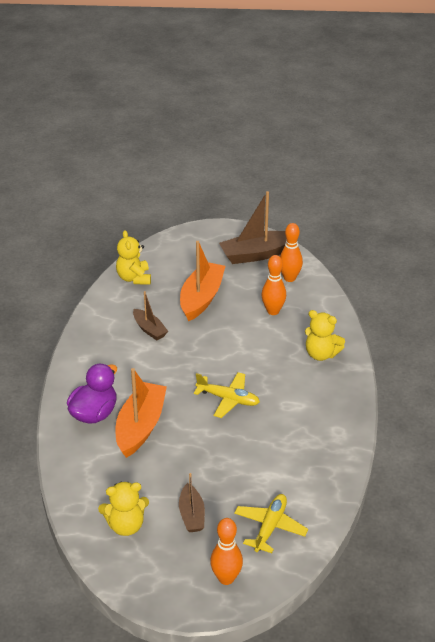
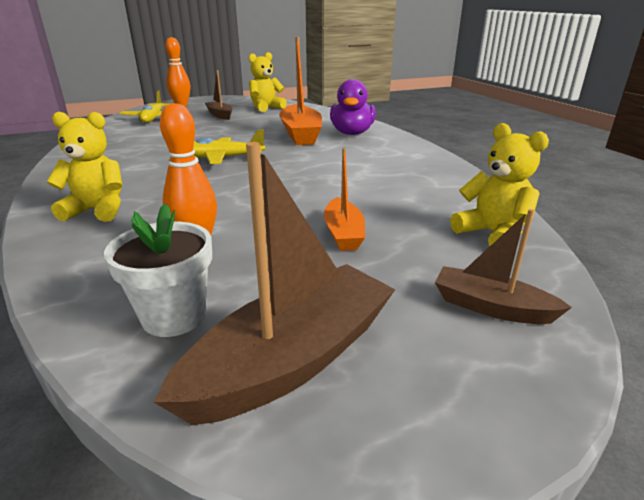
camera: 155 degrees right, 10 degrees down
brown boat [133,291,168,340] -> brown boat moved to [435,209,572,324]
orange boat [180,241,225,321] -> orange boat [324,148,365,251], size x0.57
orange bowling pin [280,223,303,282] -> white flower pot [104,203,212,337]

